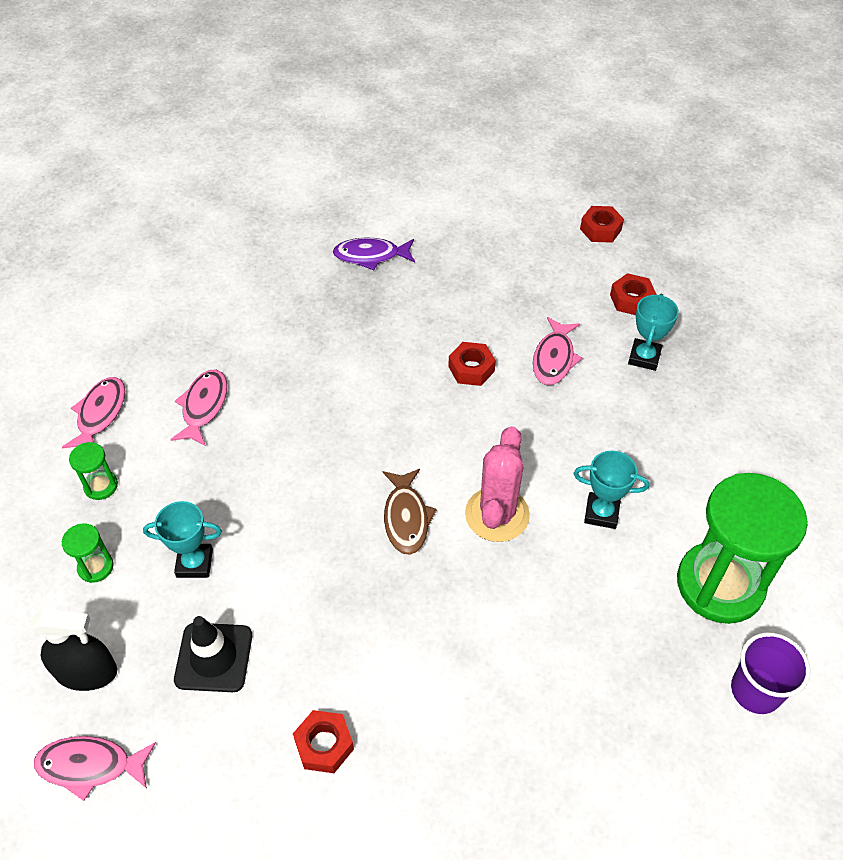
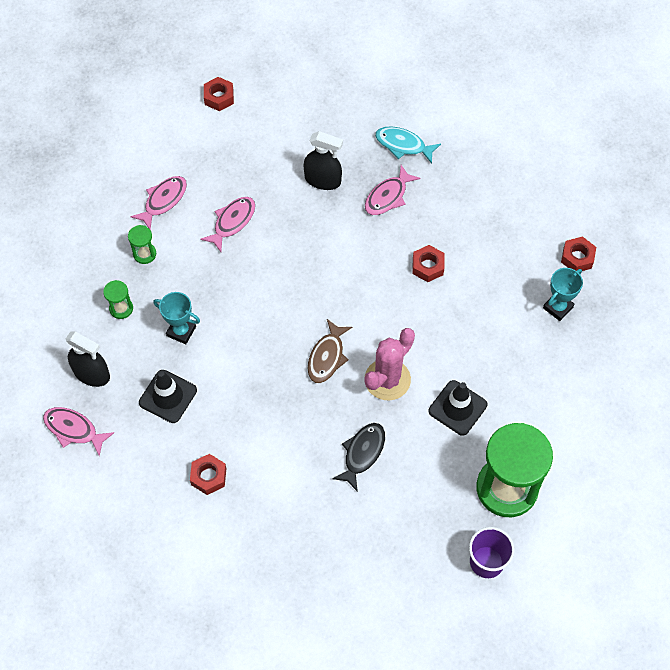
camera: 25 degrees right, 10 degrees up
purple fish [333,238,415,270] -> turquoise fish [375,126,441,164]
pink fish [533,317,582,385] -> pink fish moved to [365,165,421,215]
turquoise trophy [574,451,649,529] -> black traffic cone [429,380,487,436]
red nut [580,206,624,243] -> red nut moved to [204,77,234,111]
none -> black spray bottle [304,131,343,190]
none -> black fish [332,423,385,492]

